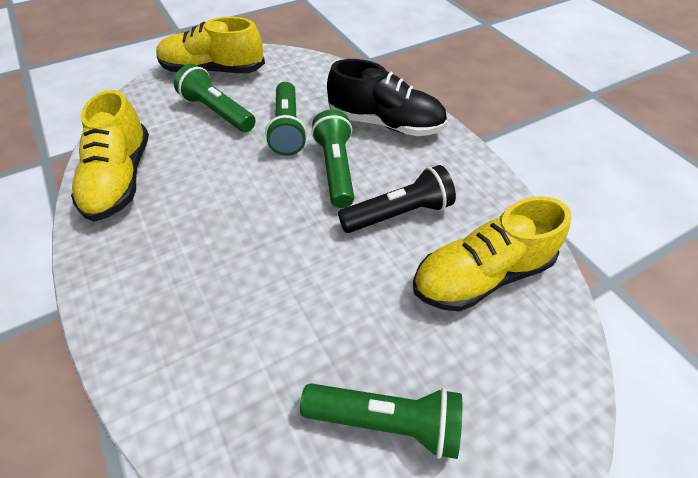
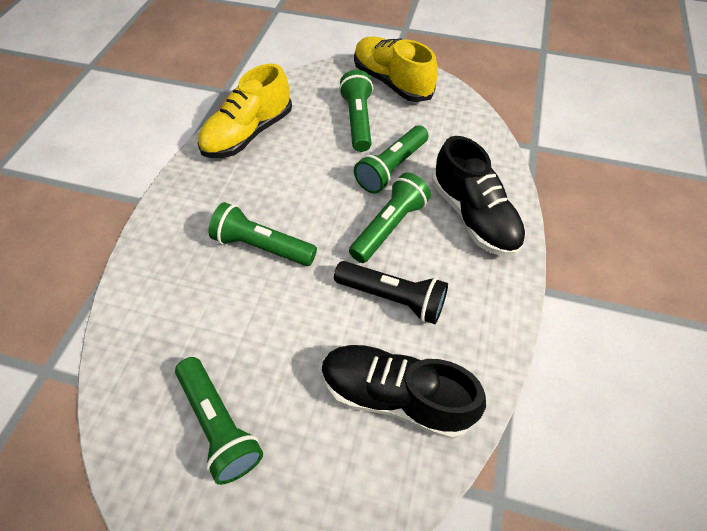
camera: 45 degrees right, 5 degrees up
yellow shoe [413,196,571,311] -> black shoe [322,344,486,439]
none -> green flashlight [209,202,317,266]

